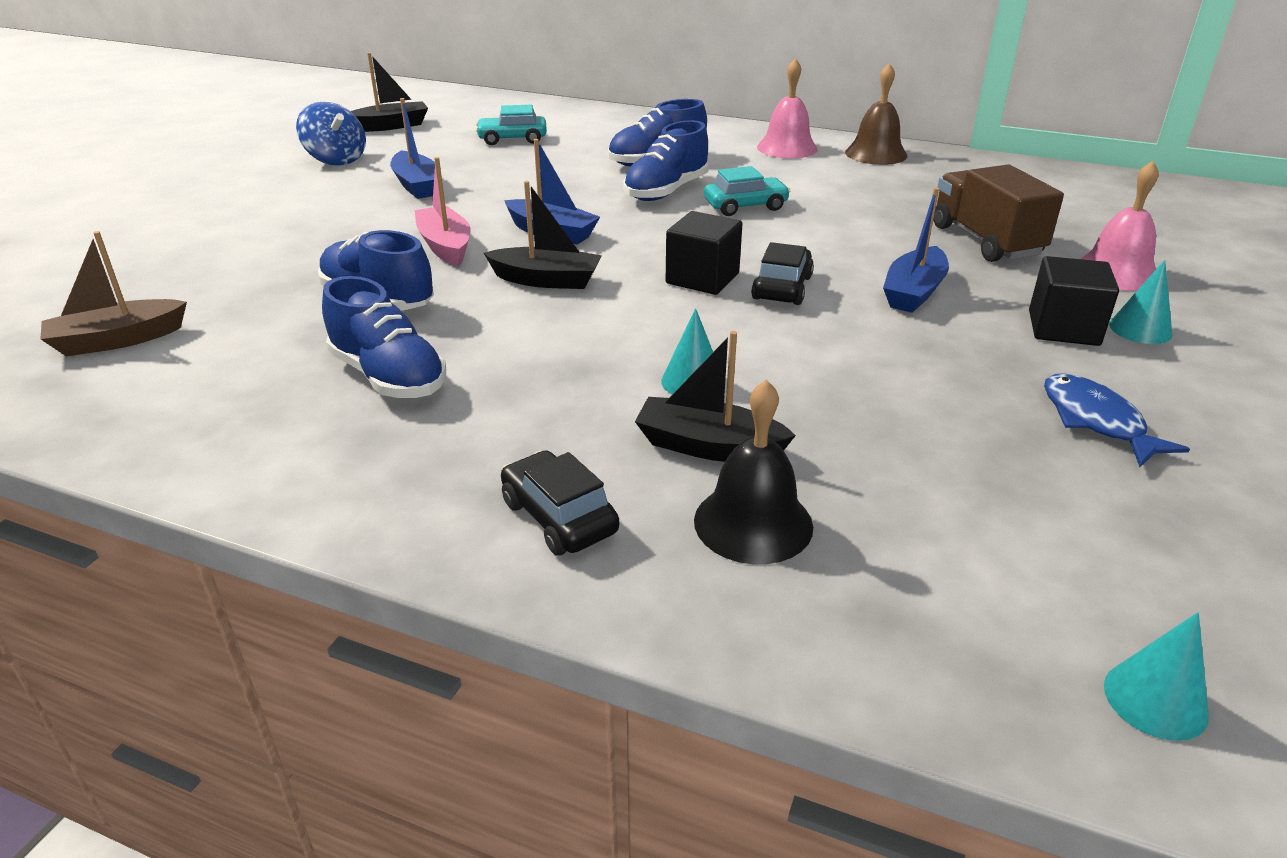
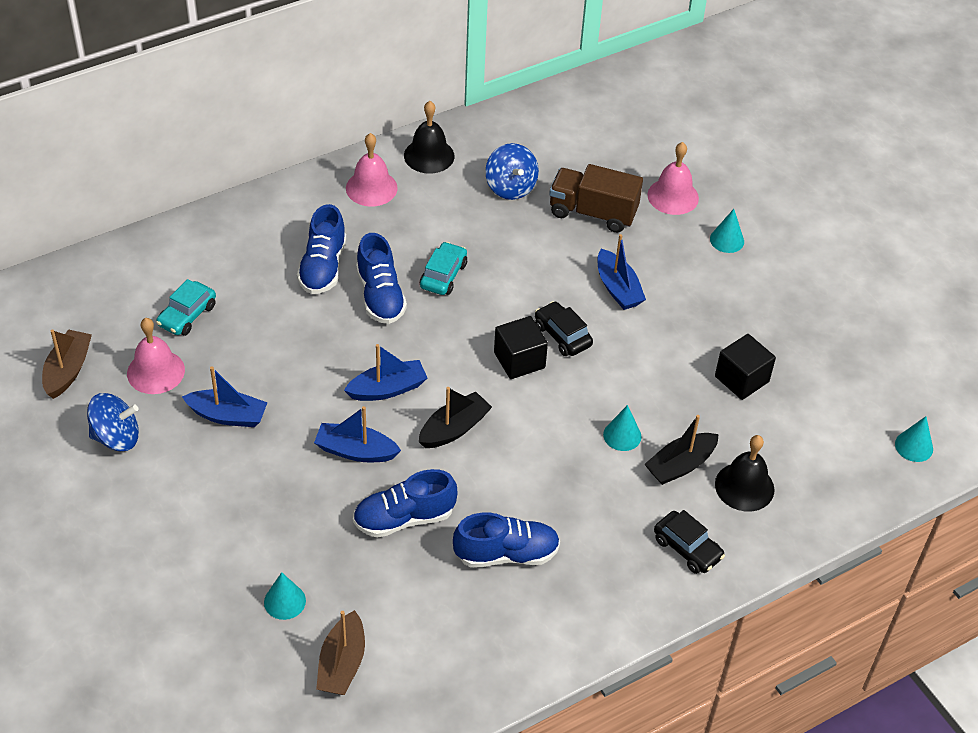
camera: 55 degrees left, 15 degrees up
black boat [351,52,428,132] -> brown boat [42,330,92,399]
pink boat [415,157,471,266] -> blue boat [314,406,401,462]
black car [501,450,619,556] -> black car turned 135 degrees counterclockwise [654,510,725,574]
brown bell [845,63,907,165] -> black bell [404,101,454,174]
black cube [1029,256,1119,346] -> black cube moved to [715,334,776,400]
blue fish [1044,373,1190,467] -> none
none -> pink bell [127,318,185,394]
none -> turquoise cone [264,572,306,620]
none -> blue spinning top [485,143,539,200]

